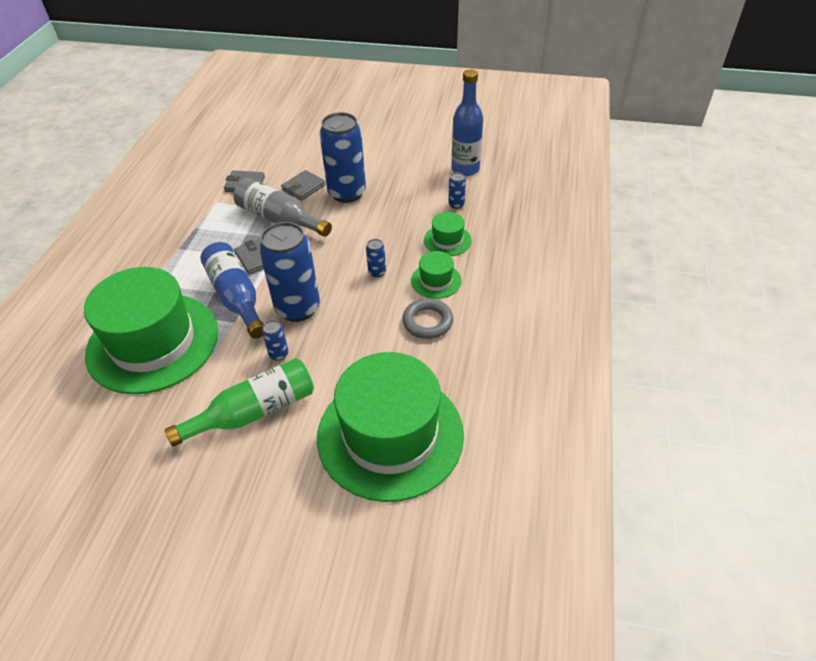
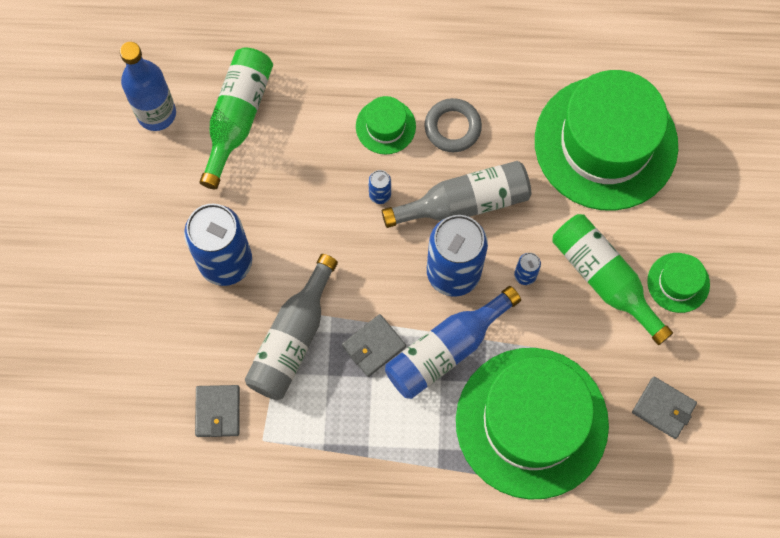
camera: 100 degrees left, 25 degrees up
grey wallet [281,170,326,201] -> grey wallet moved to [632,376,697,439]
green hat [424,212,472,256] -> green hat moved to [647,253,710,313]
blue can [448,172,466,209] -> green bottle [199,47,273,189]
none -> grey bottle [382,161,531,228]

